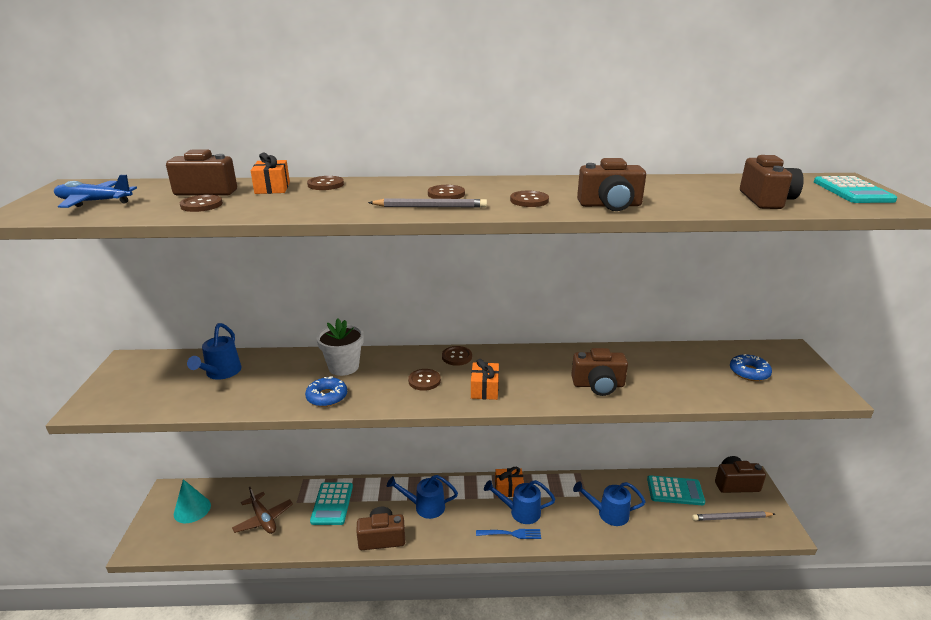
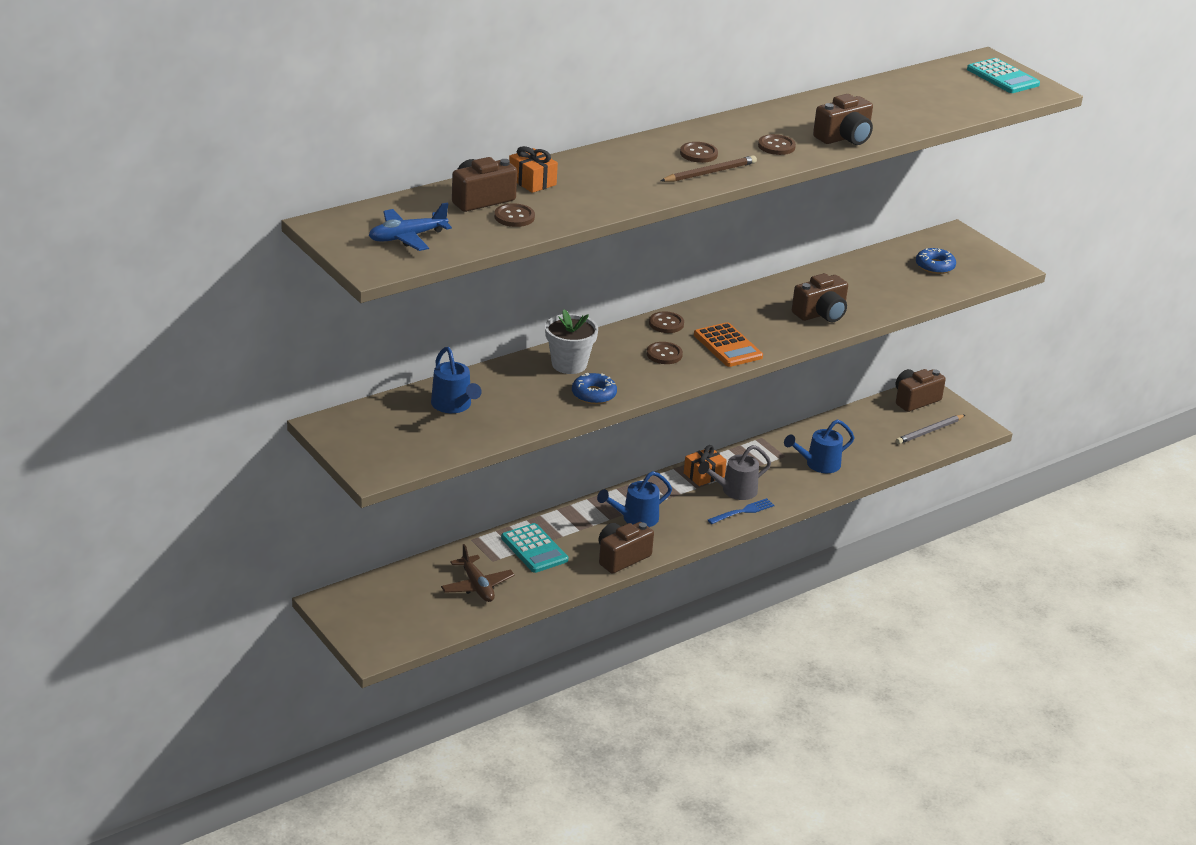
camera: 35 degrees left, 5 degrees up
turquoise cone [174,479,211,523] -> none
brown plane [232,487,293,534] -> brown plane turned 45 degrees clockwise [441,544,515,602]
brown button [307,176,344,190] -> none
grey pencil [368,199,487,208] -> brown pencil [660,156,757,182]
orange gift [471,359,499,400] -> orange calculator [694,322,763,367]
blue watering can [484,480,555,524] -> grey watering can [698,445,771,500]
turquoise calculator [647,475,705,505] -> none
brown camera [740,155,804,209] -> none

